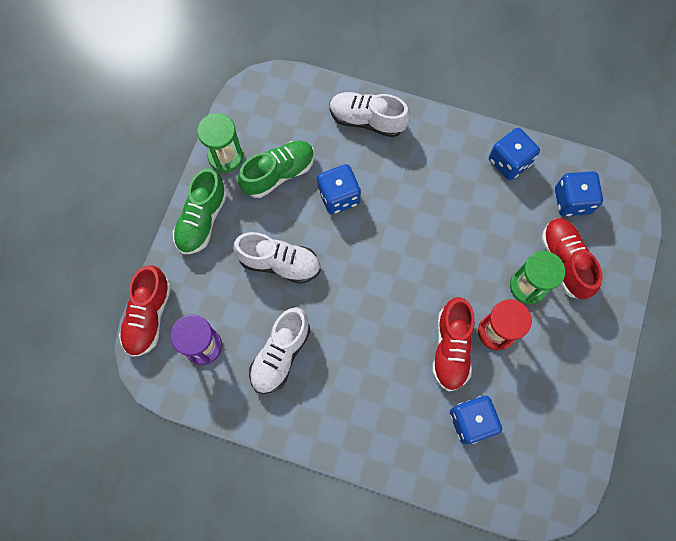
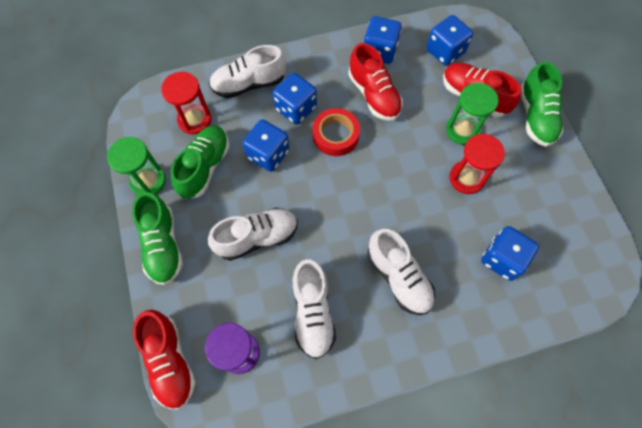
camera: 35 degrees left, 5 degrees down
red shoe [432,297,475,391] -> red shoe moved to [348,43,403,121]
none -> red hourglass [161,72,211,134]
none -> blue dice [273,73,317,125]
none -> red tape [313,108,360,156]
none -> white shoe [368,229,435,315]
none -> green shoe [521,61,563,147]

